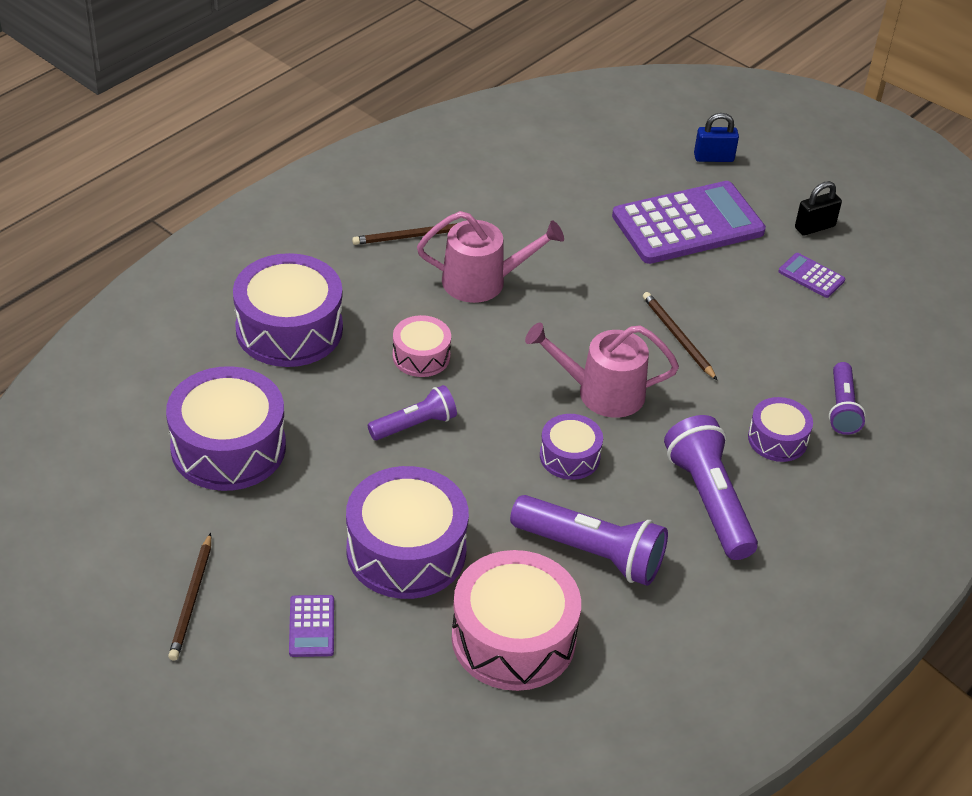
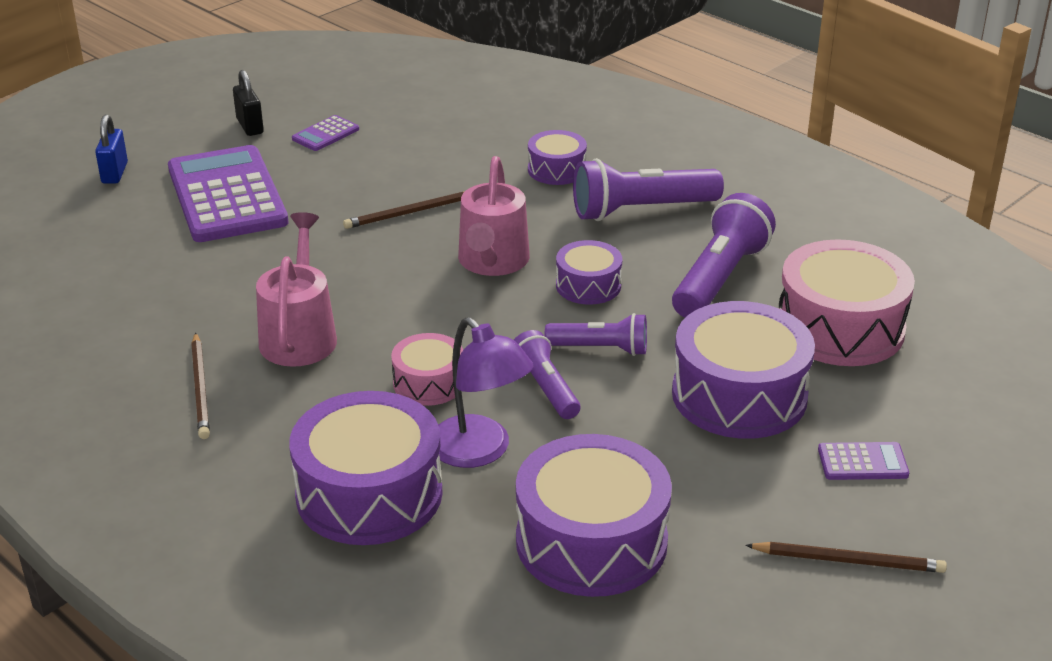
camera: 85 degrees left, 10 degrees down
purple flashlight [829,362,866,435] -> purple flashlight moved to [545,313,647,356]
none -> purple lamp [438,317,534,468]

